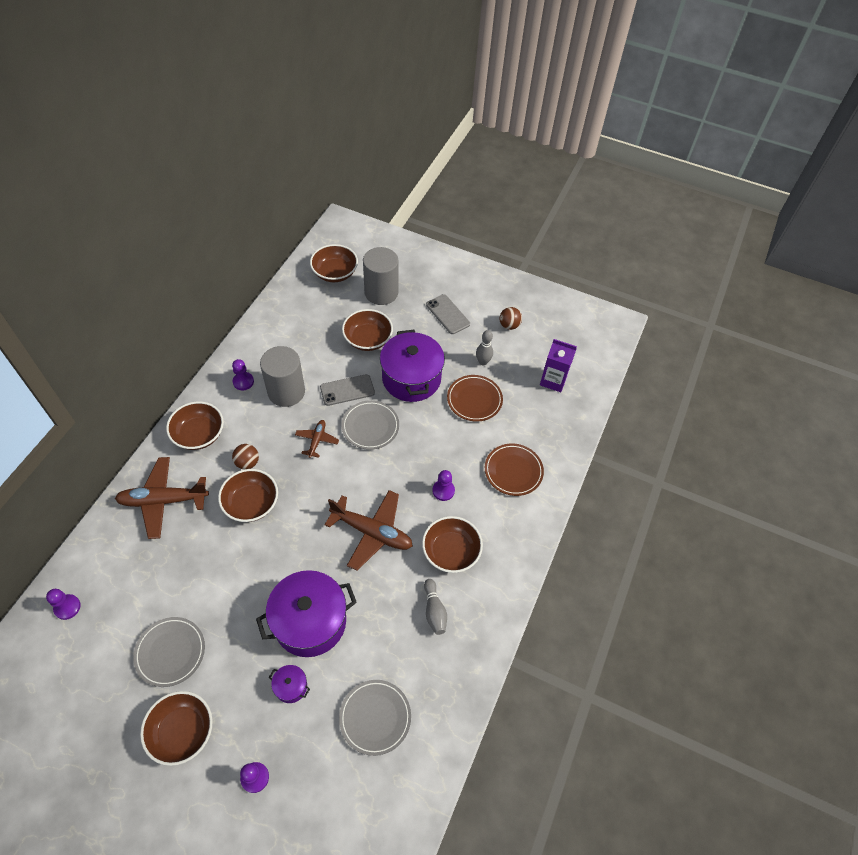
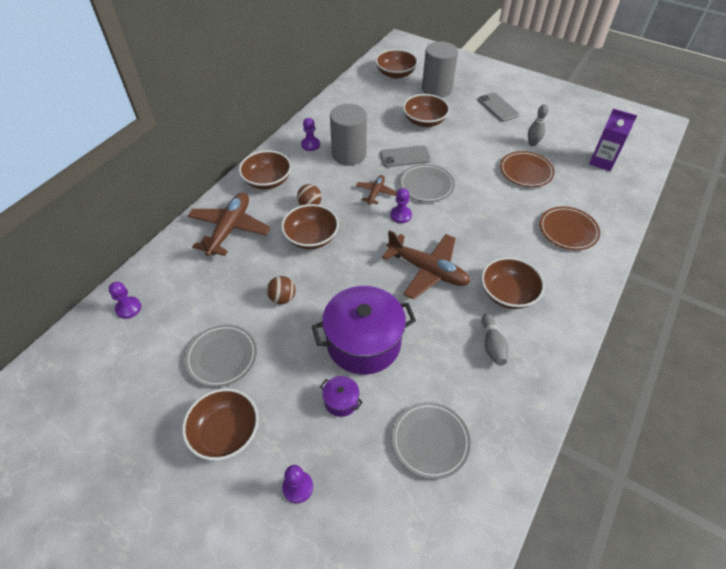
camera: 10 degrees right, 5 degrees down
brown plane [115,457,209,539] -> brown plane turned 105 degrees clockwise [188,193,271,256]
purple pot [380,330,445,402] -> none
purple pawn [432,470,455,501] -> purple pawn moved to [390,188,412,223]
brown ball [500,307,522,330] -> brown ball moved to [267,276,296,304]

